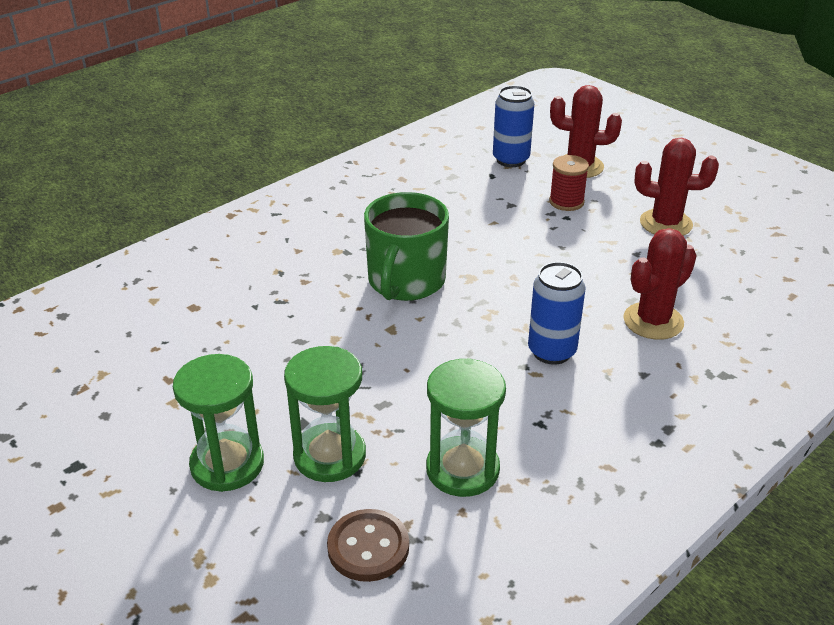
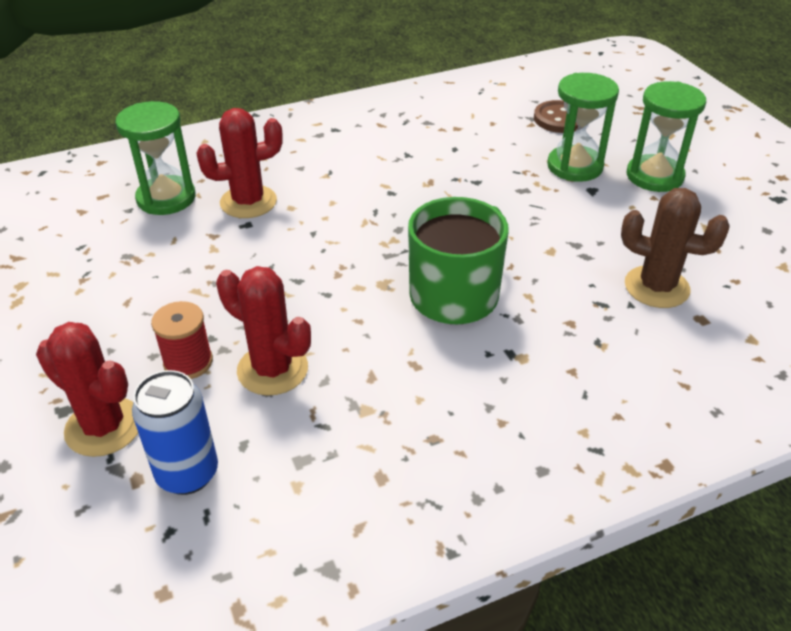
camera: 160 degrees left, 5 degrees up
green hourglass [426,358,506,497] -> green hourglass moved to [115,101,196,215]
blue can [528,262,585,365] -> none
red cactus [634,138,719,236] -> red cactus moved to [216,266,311,396]
none -> brown cactus [621,188,730,308]

